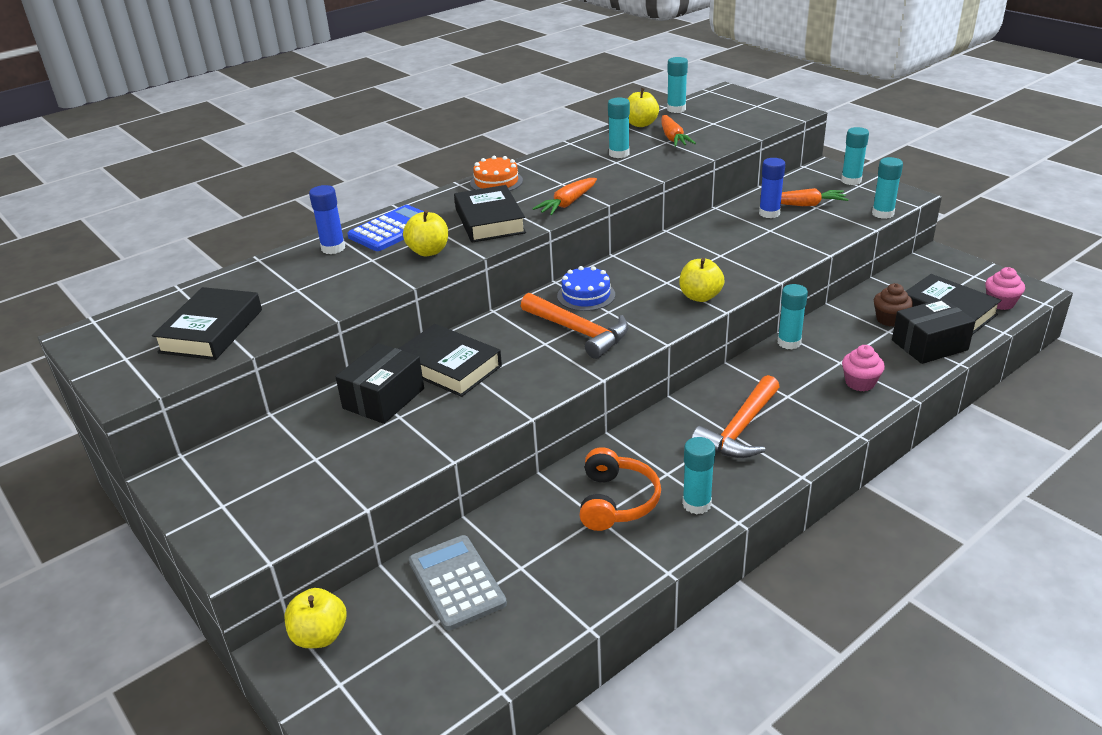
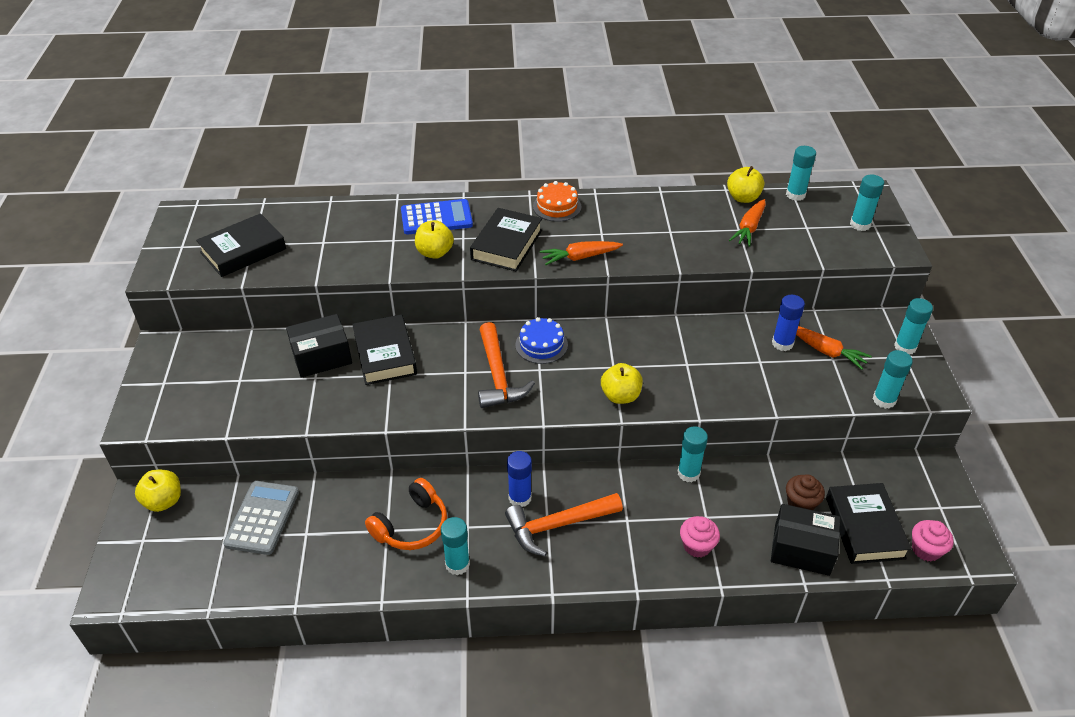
camera: 35 degrees right, 10 degrees up
blue glue stick [309,185,345,254] -> blue glue stick moved to [507,451,532,507]
turquoise glue stick [608,98,630,158] -> turquoise glue stick moved to [850,174,884,231]

